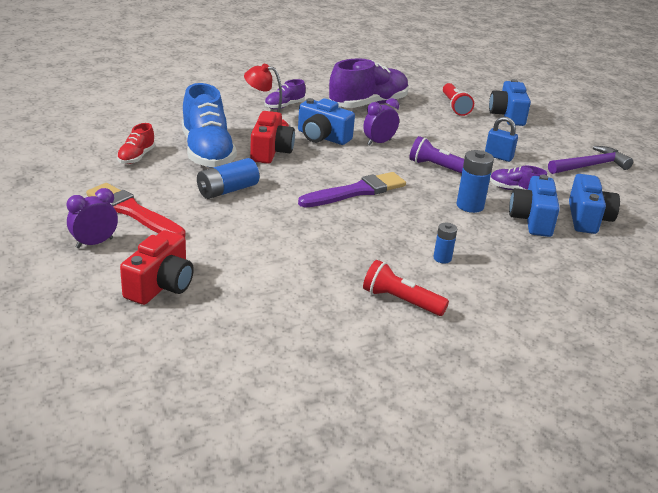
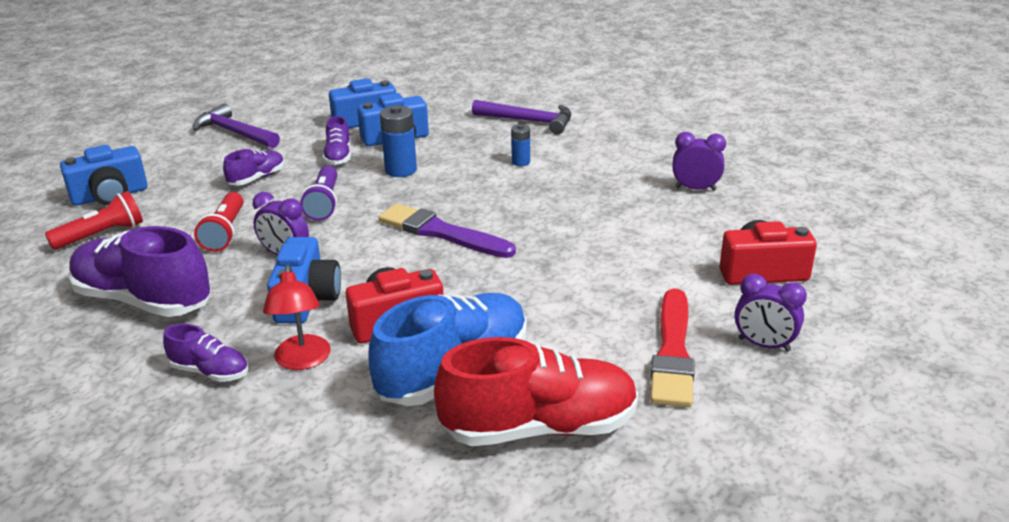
camera: 115 degrees left, 0 degrees up
red shoe [117,123,155,164] -> red shoe [434,337,638,446], size x2.03
blue battery [197,158,259,199] -> none
red flashlight [363,260,449,316] -> red flashlight moved to [194,192,244,252]
blue padlock [485,117,518,162] -> purple shoe [223,149,284,186]
none -> purple hammer [472,100,571,134]
none -> purple clock [672,132,726,191]

